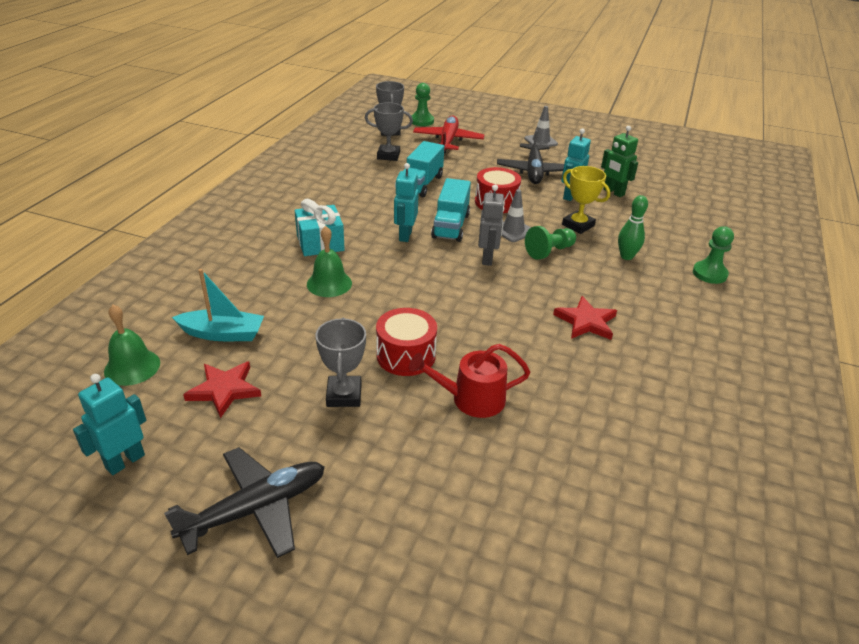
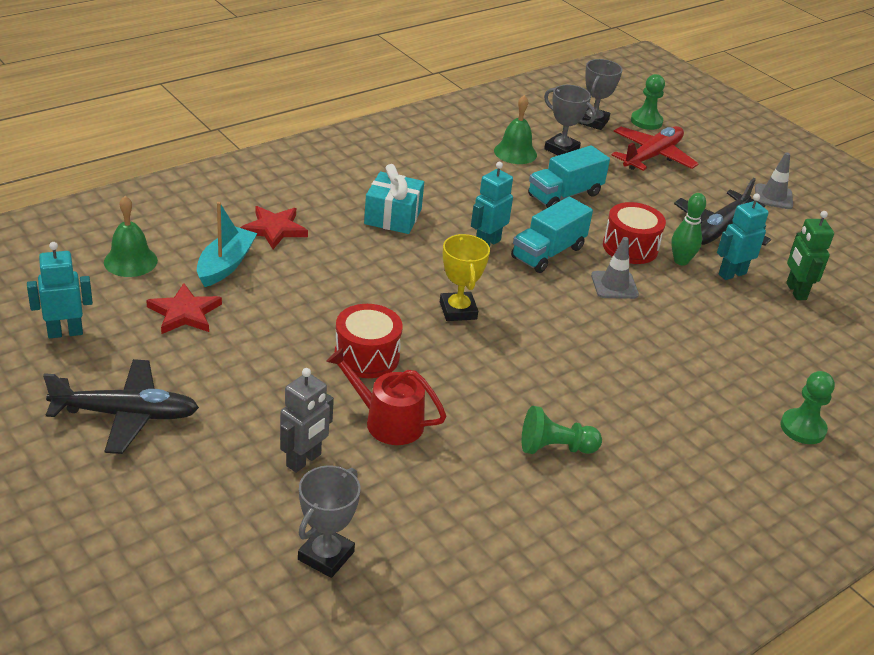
camera: 30 degrees right, 0 degrees up
turquoise boat [172,269,264,341] -> turquoise boat turned 105 degrees counterclockwise [197,202,257,287]
green bell [307,226,352,297] -> green bell moved to [494,95,537,164]
grey trophy [315,318,366,407] -> grey trophy moved to [298,465,360,578]
grey robot [478,185,505,266] -> grey robot moved to [280,368,334,473]
green pawn [525,226,576,260] -> green pawn moved to [522,406,602,454]
red star [553,296,617,340] -> red star moved to [240,206,308,249]
yellow trophy [562,166,610,234] -> yellow trophy moved to [440,234,490,321]
green bowling pin [618,195,648,260] -> green bowling pin moved to [671,193,706,266]

